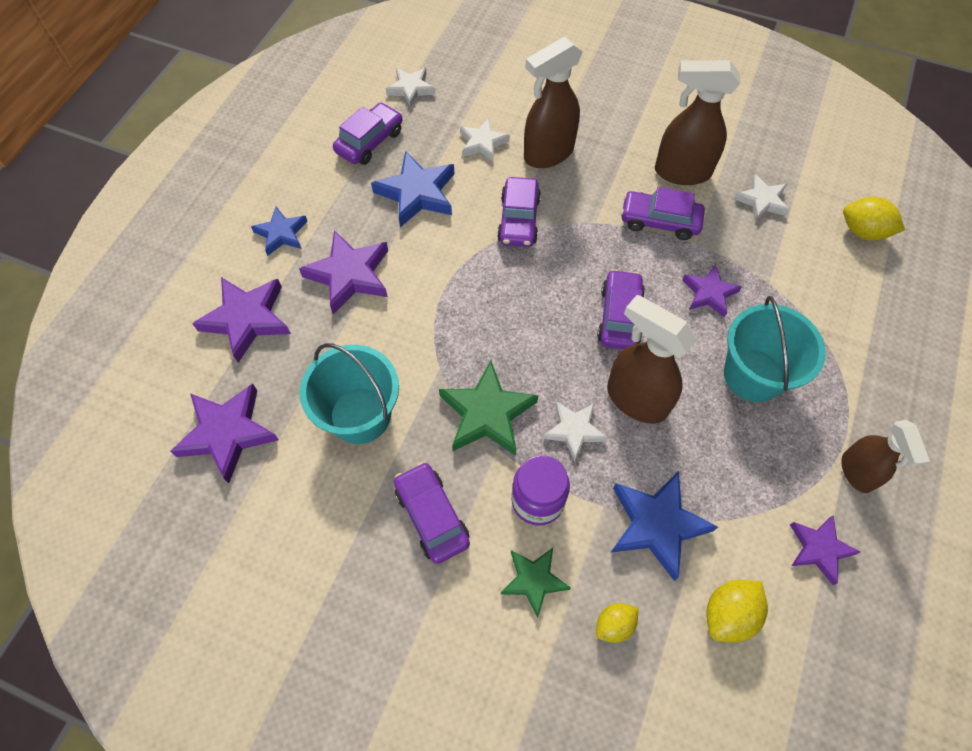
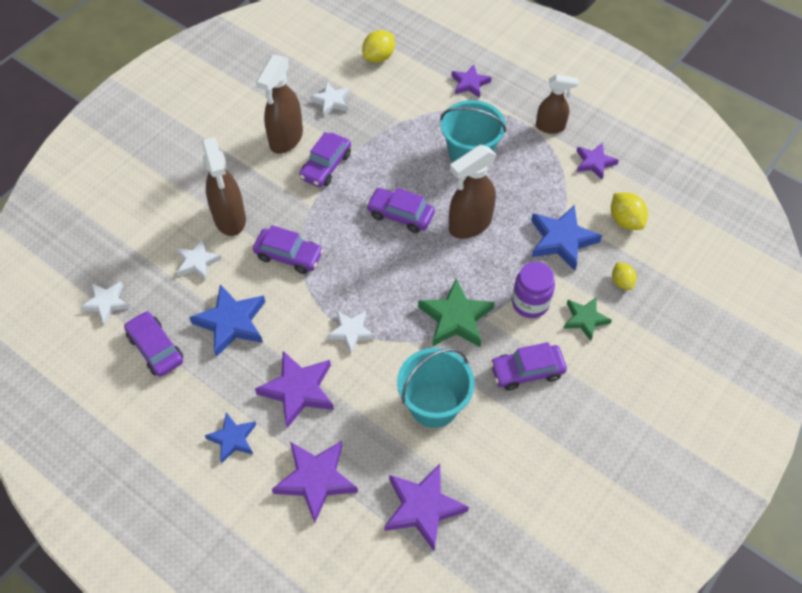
camera: 75 degrees left, 5 degrees down
white star [543,402,607,462] -> white star moved to [327,311,375,354]
purple star [682,264,742,318] -> purple star moved to [451,64,492,98]

